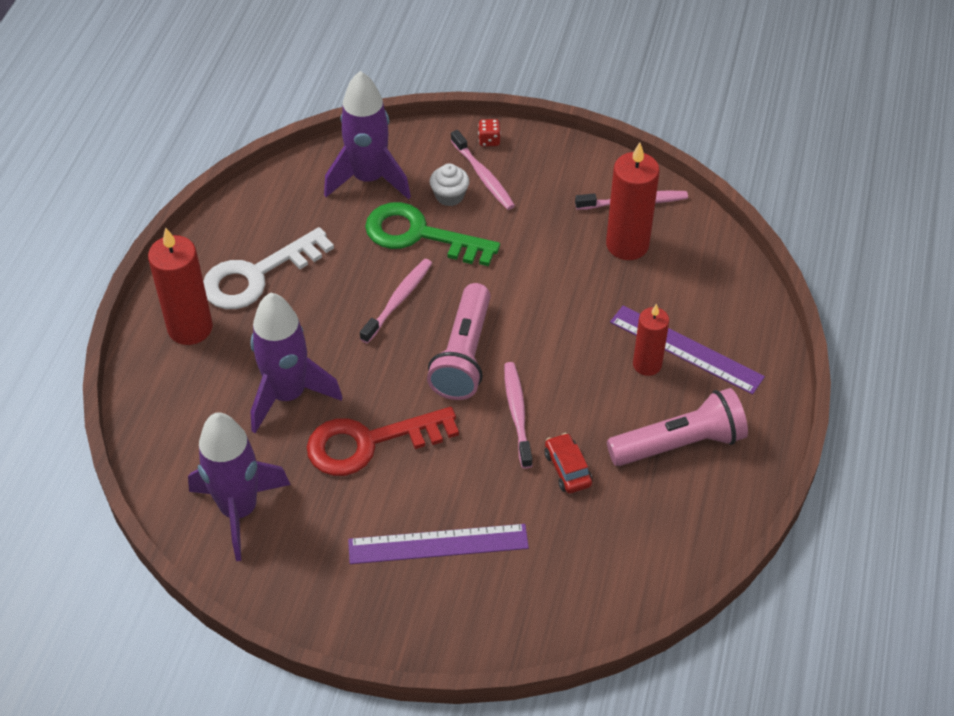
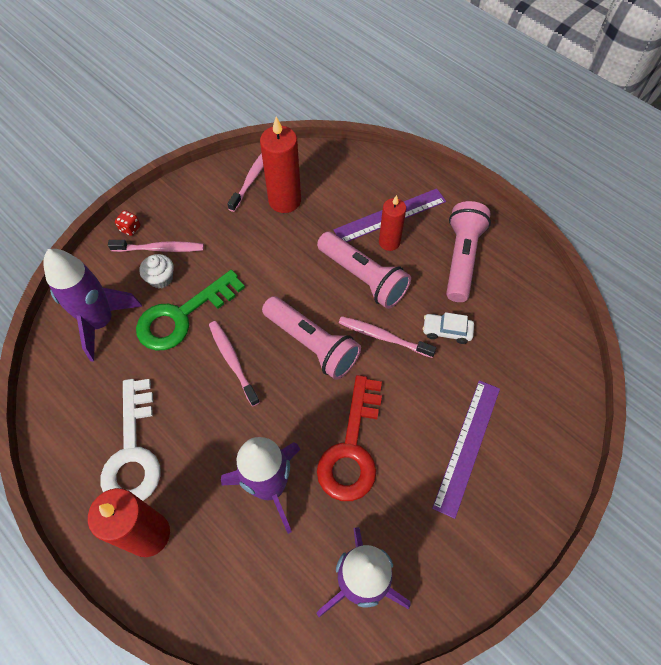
camera: 60 degrees left, 10 degrees up
red car [544,433,592,493] -> white car [423,312,474,344]
none -> pink flashlight [317,232,411,309]

